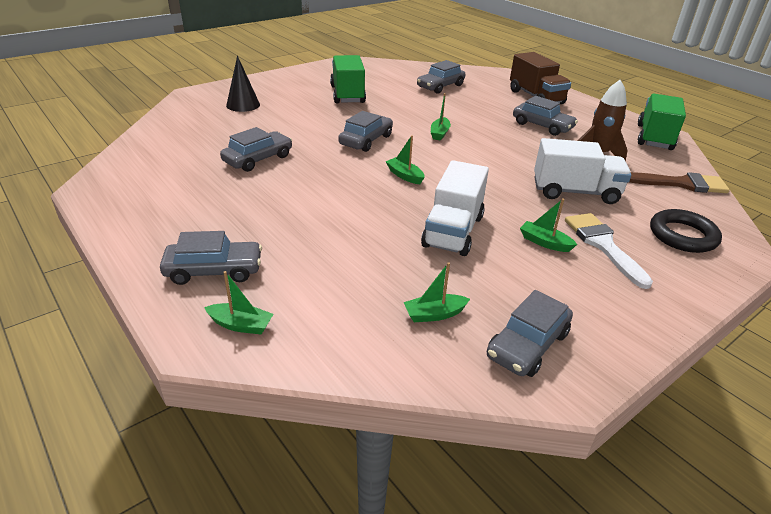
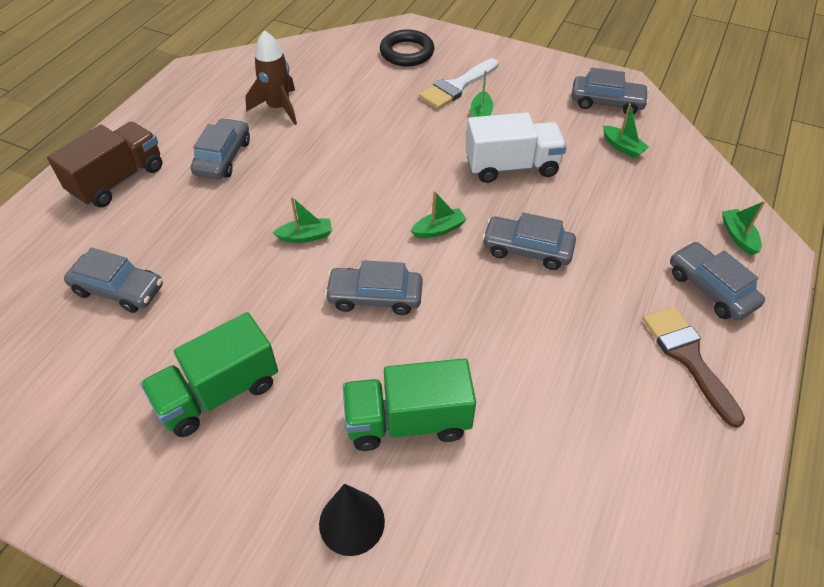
camera: 115 degrees left, 15 degrees up
grey car [220,127,292,172] -> grey car moved to [482,212,576,270]
green boat [386,135,424,184] -> green boat turned 135 degrees counterclockwise [411,191,467,238]
white truck [534,138,631,204] -> none
brown brush [629,172,730,193] -> brown brush moved to [643,306,745,428]
green truck [638,93,686,150] -> green truck moved to [343,358,476,451]

